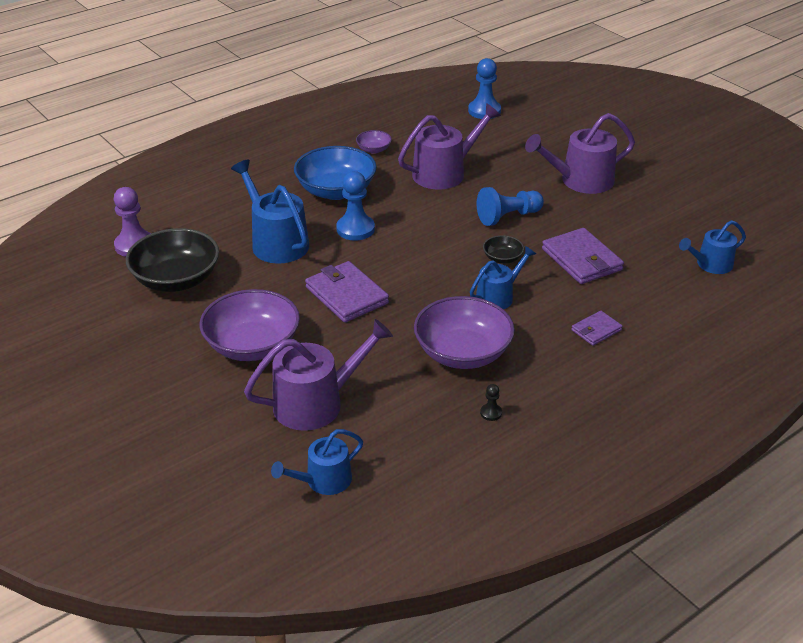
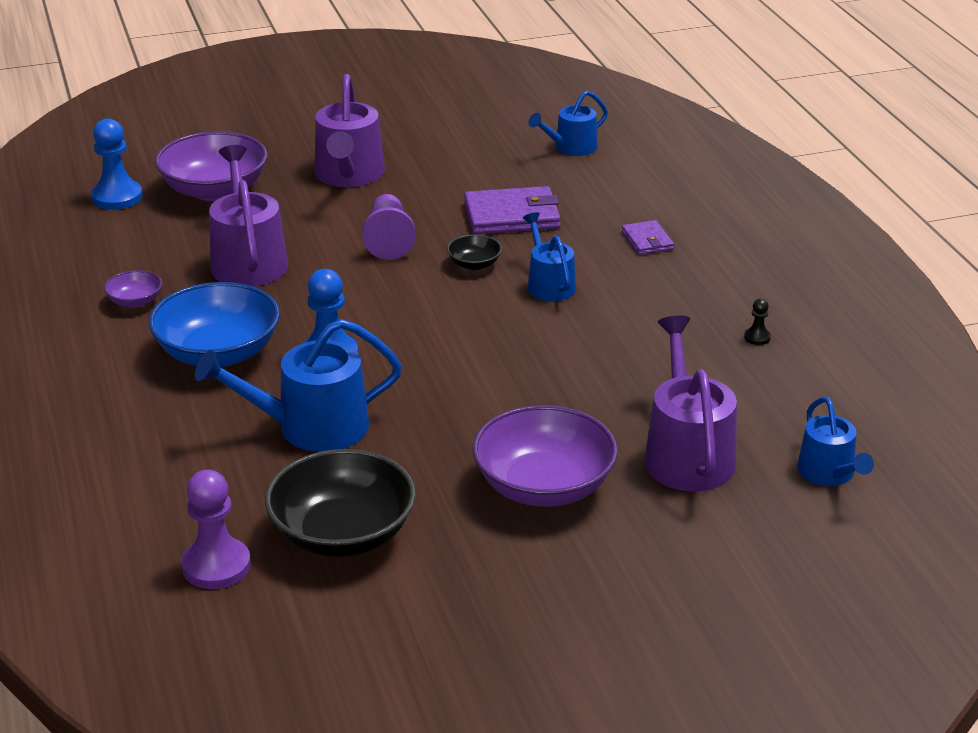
camera: 70 degrees left, 5 degrees down
purple wallet [305,261,389,323] -> none
purple bowl [414,296,515,369] -> purple bowl moved to [155,131,267,201]
blue pawn [477,187,544,226] -> purple pawn [362,194,416,260]
blue watering can [679,220,746,274] -> blue watering can turned 60 degrees clockwise [529,91,608,156]

